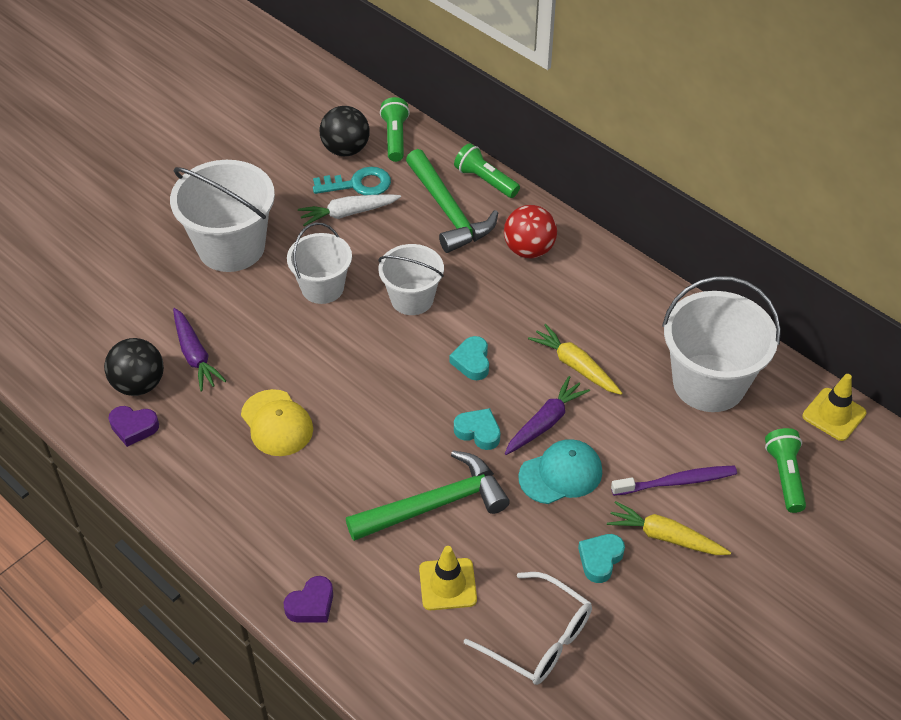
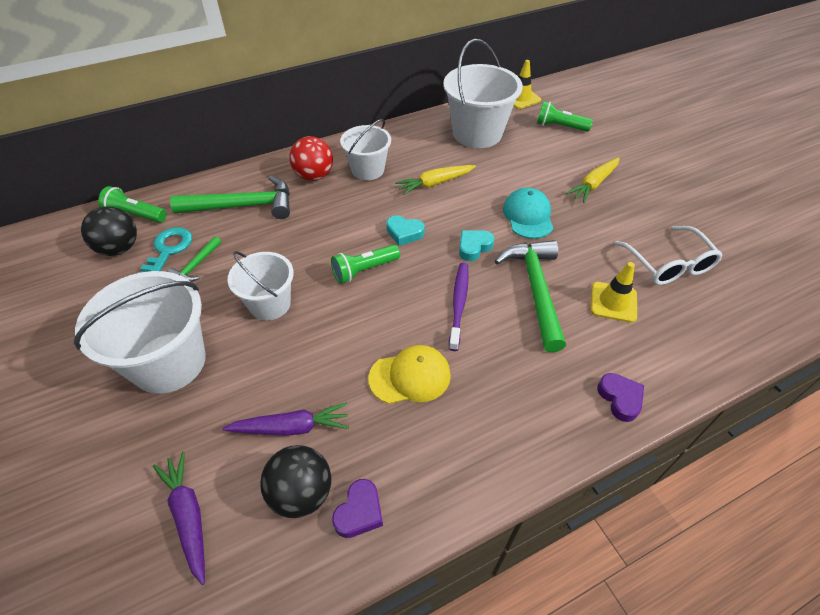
camera: 70 degrees left, 0 degrees up
white carrot [298,194,401,226] -> green hammer [167,236,221,282]
white bucket [378,244,444,315] -> white bucket moved to [340,119,391,180]
green flashlight [454,143,520,198] -> green flashlight moved to [331,244,400,284]
white glasses [464,572,592,685] -> white glasses turned 105 degrees clockwise [614,226,723,285]
purple carrot [505,376,590,455] -> purple carrot moved to [153,451,205,585]
turquoise heart [578,534,625,583] -> none
purple toothbrush [611,465,737,496] -> purple toothbrush moved to [449,263,469,351]

